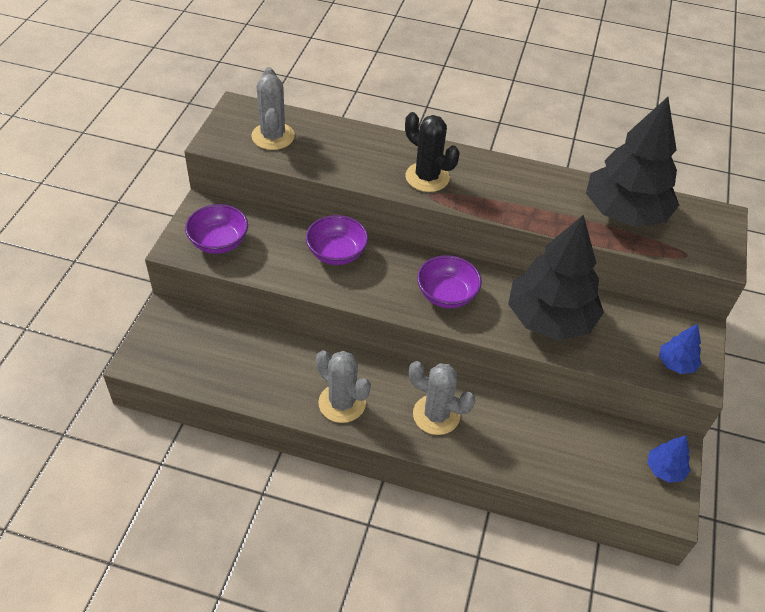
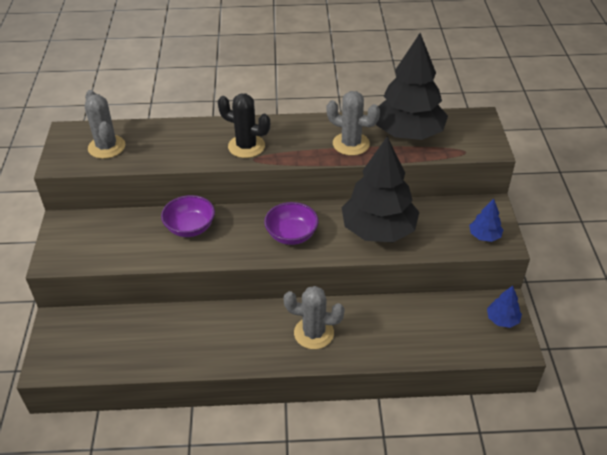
camera: 15 degrees left, 5 degrees down
purple bowl [185,204,248,254] -> none
grey cactus [316,350,371,423] -> grey cactus moved to [327,91,380,156]

